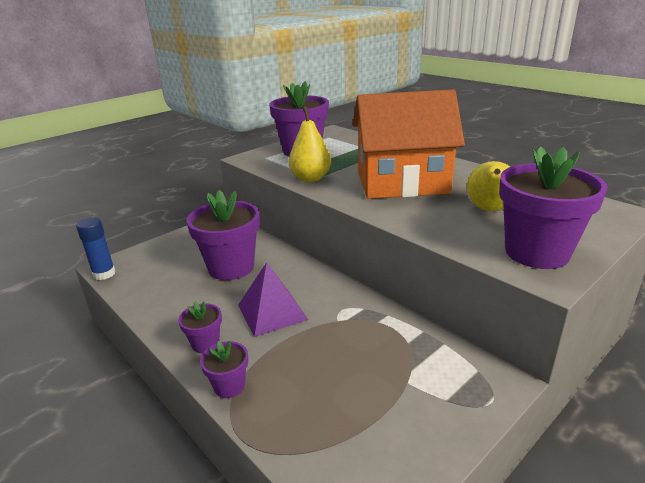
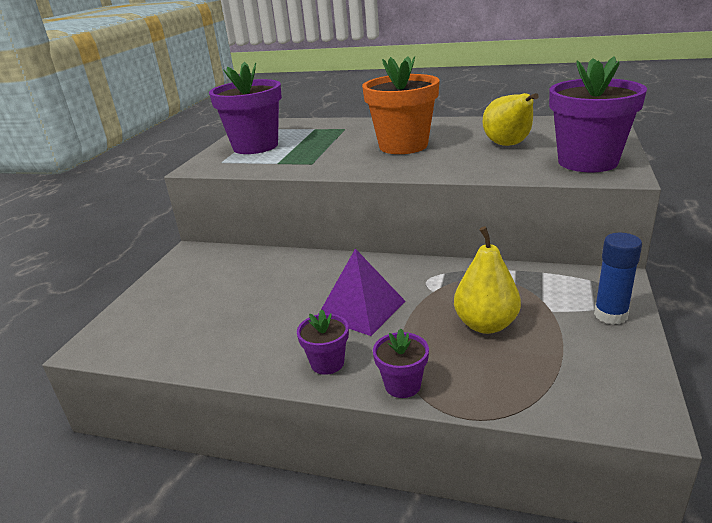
camera: 30 degrees left, 0 degrees up
blue glue stick [76,218,116,280] -> blue glue stick moved to [594,233,642,325]
purple flower pot [187,190,260,280] -> none
yellow pear [289,106,331,182] -> yellow pear moved to [454,226,521,334]
orange house [353,89,465,199] -> orange flower pot [362,56,439,154]

